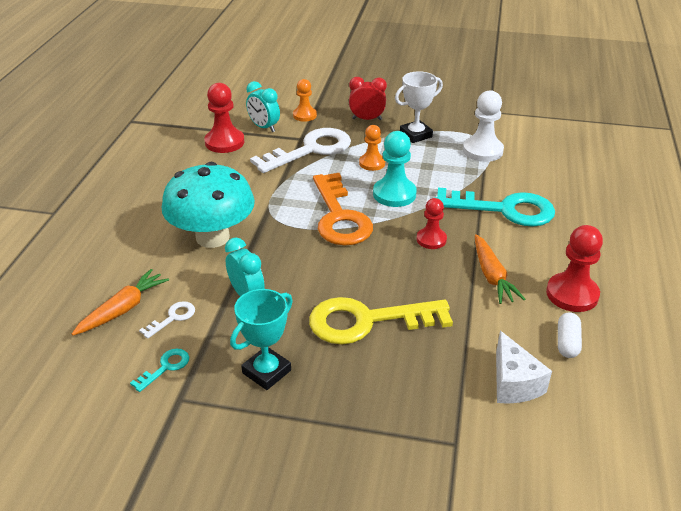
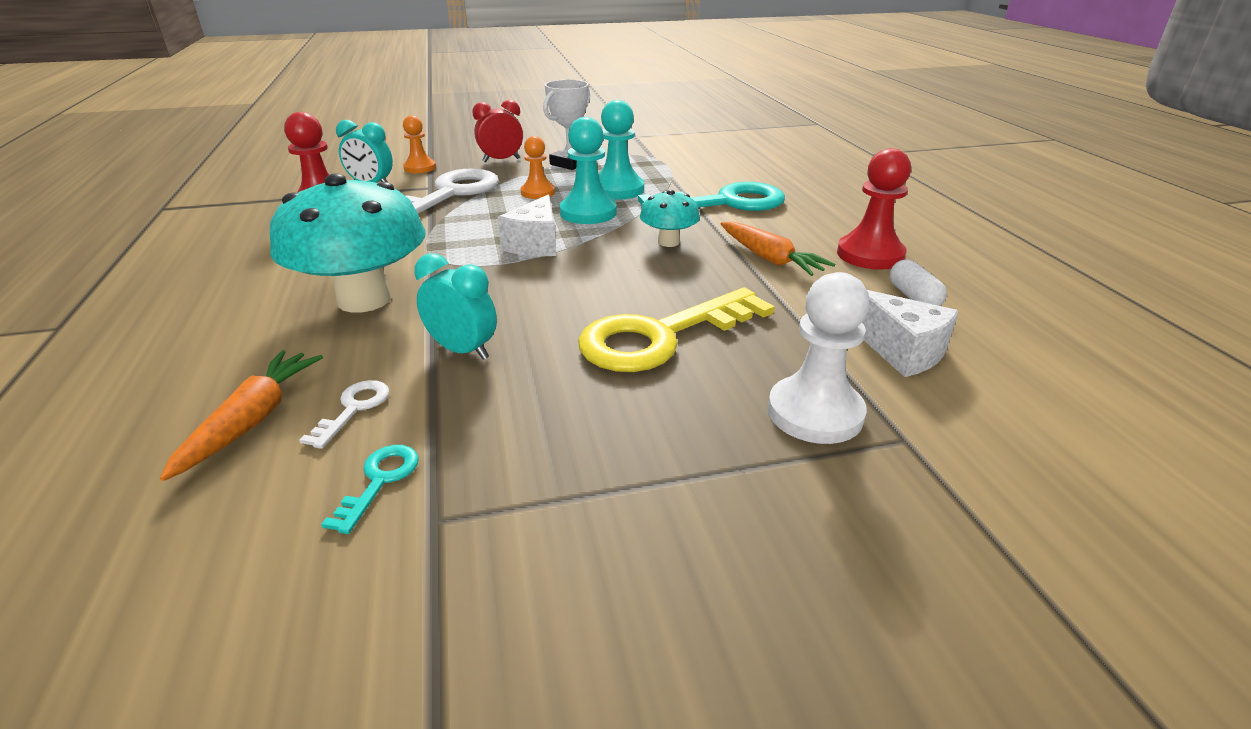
camera: 25 degrees left, 5 degrees down
turquoise trophy [230,289,293,390] -> none
orange key [313,173,373,245] -> white cheese [497,194,557,256]
red pawn [417,198,447,249] -> turquoise mushroom [640,190,700,247]
white pawn [463,90,504,162] -> white pawn moved to [768,272,870,444]
none -> turquoise pawn [599,100,644,200]

